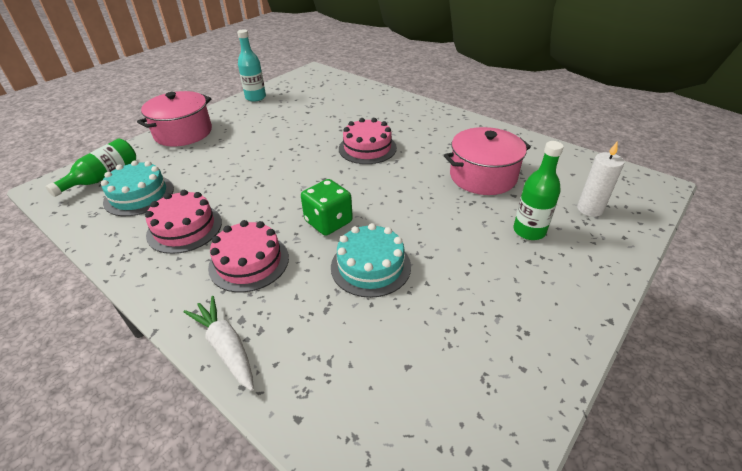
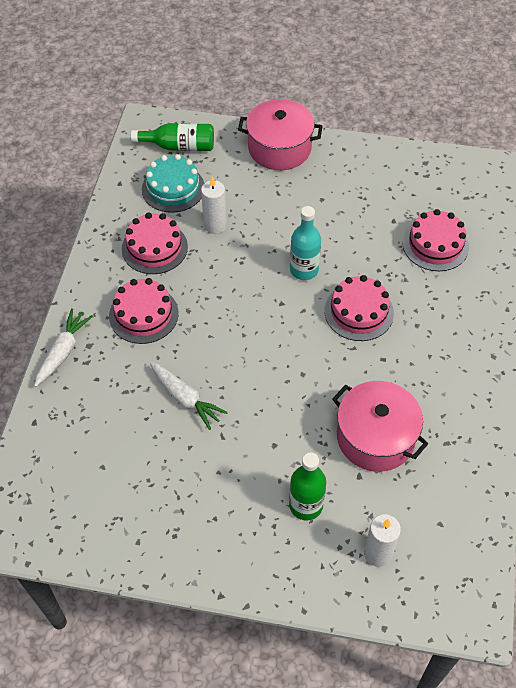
camera: 60 degrees right, 15 degrees up
turquoise bottle [237,29,266,102] -> turquoise bottle moved to [290,206,321,280]
green dice [301,179,353,236] -> none
turquoise cake [331,223,411,298] -> white carrot [150,362,228,430]
none -> white candle [201,177,227,234]
none -> pink cake [403,209,469,271]

